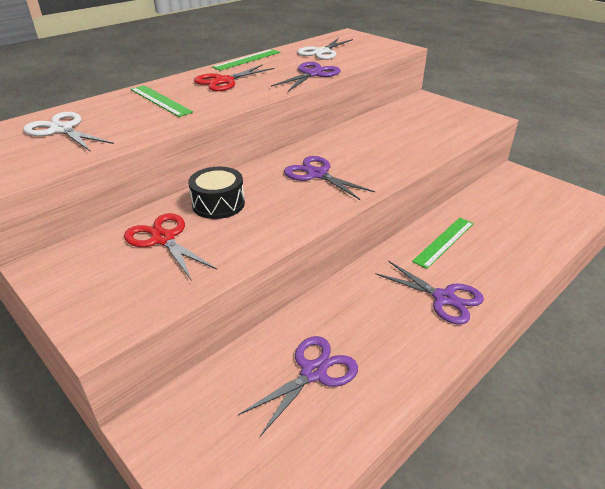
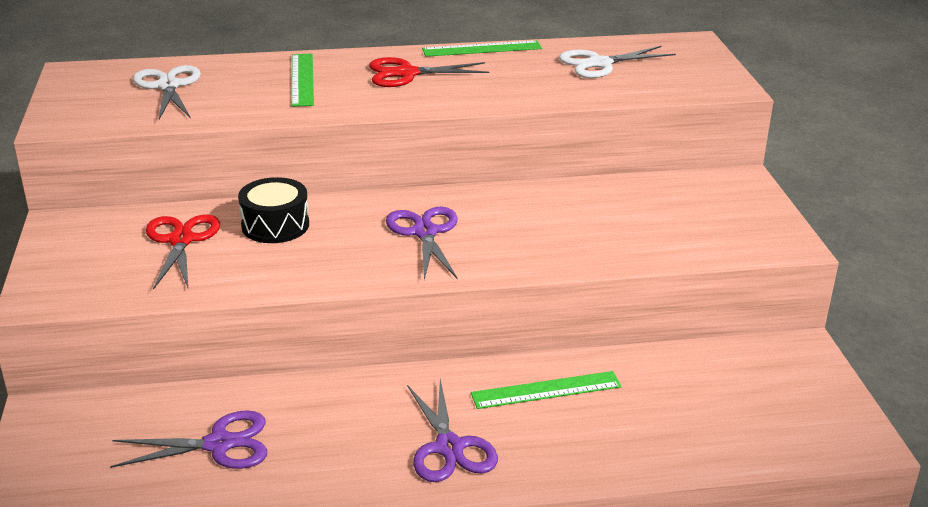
camera: 35 degrees right, 5 degrees down
purple scissors [271,62,341,92] -> none

